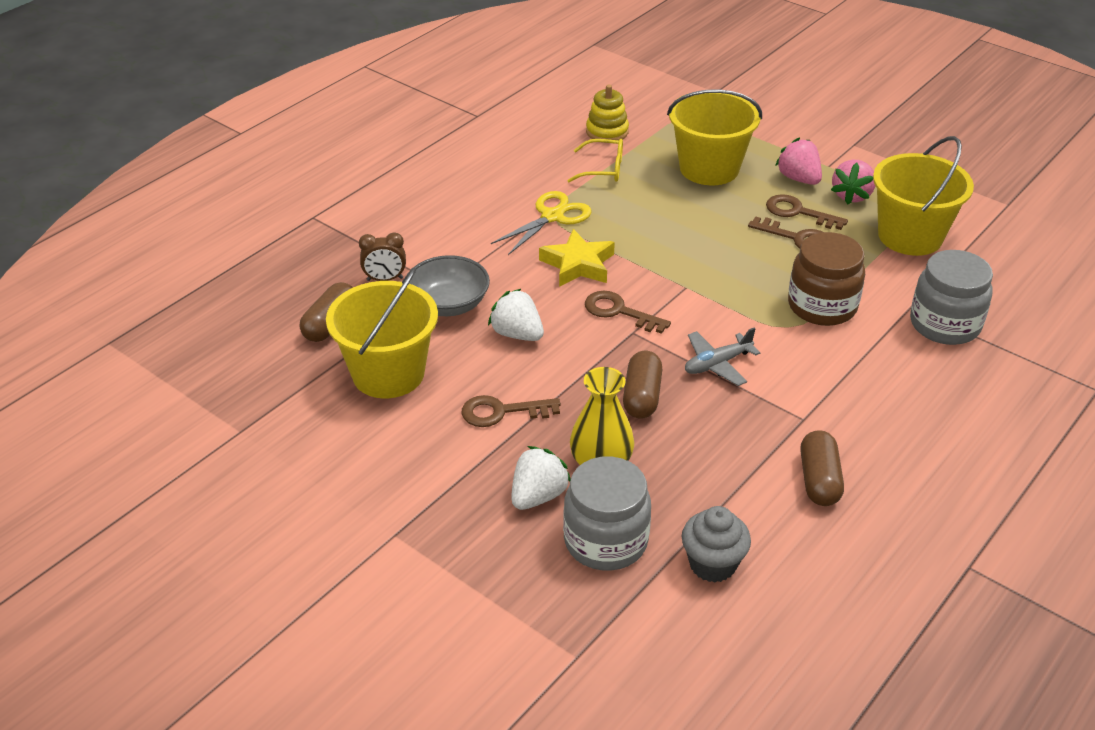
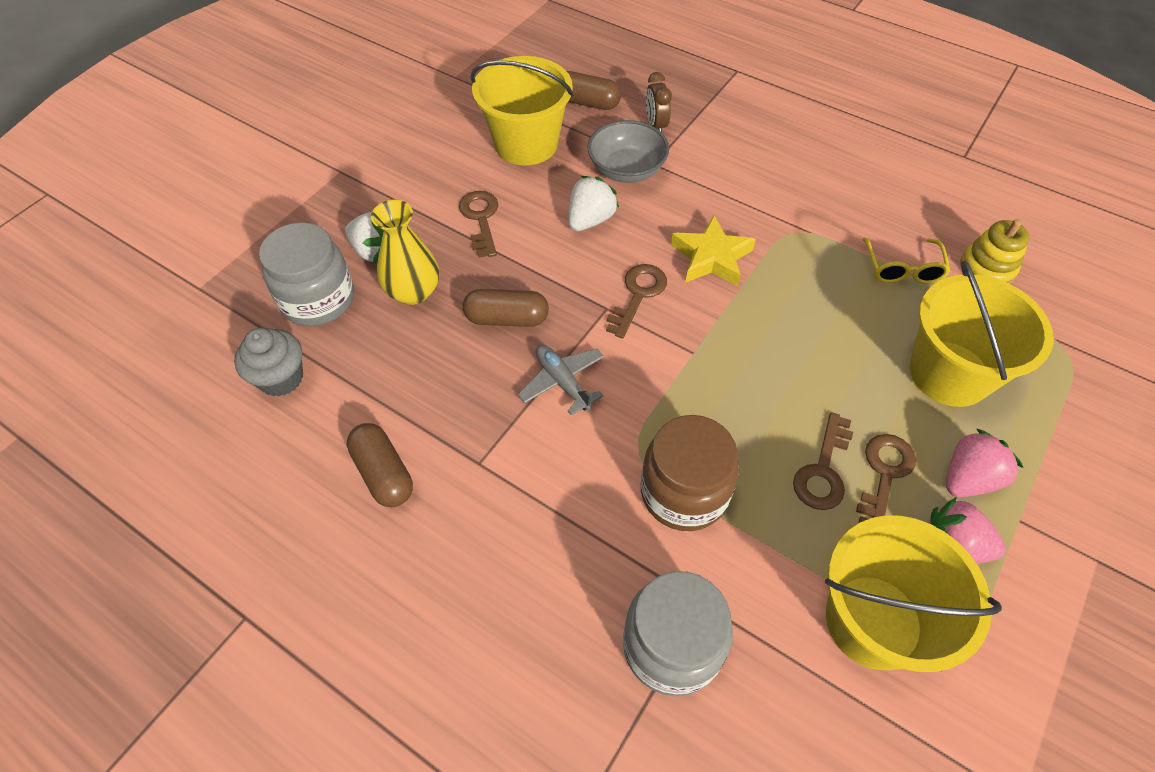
camera: 85 degrees right, 15 degrees up
yellow scissors [491,191,591,255] -> none
brown capsule [800,430,844,506] -> brown capsule turned 60 degrees clockwise [347,423,413,507]

